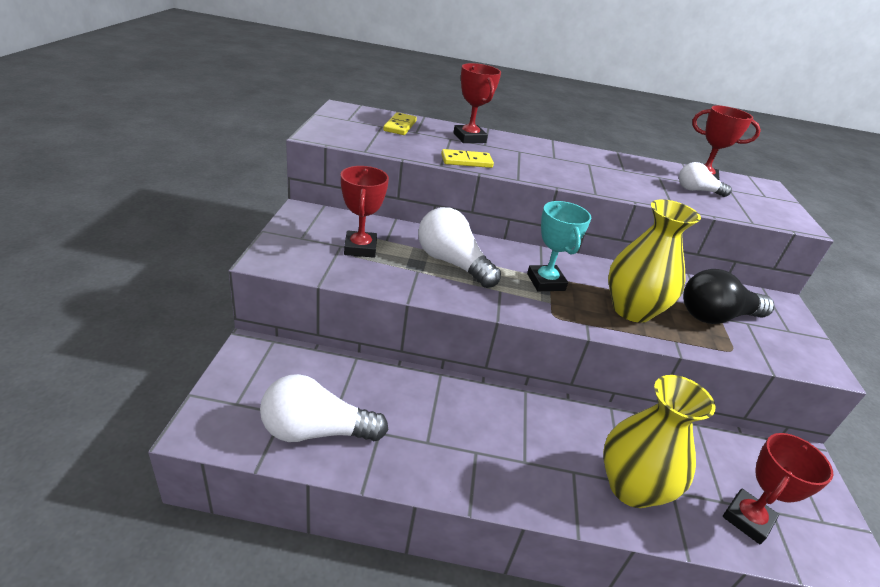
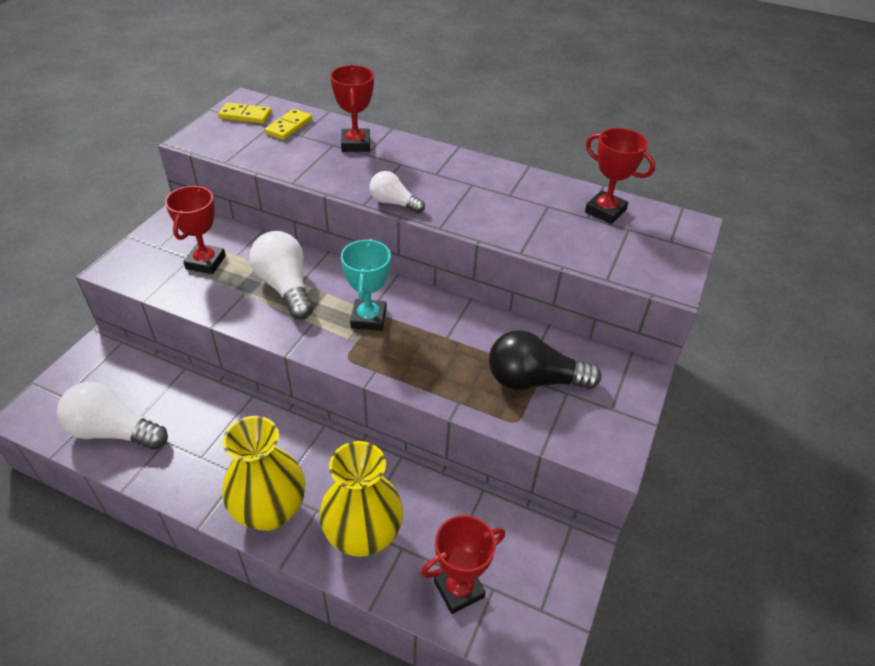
camera: 20 degrees right, 10 degrees up
yellow domino [441,149,494,168] -> yellow domino moved to [218,102,271,124]
yellow vase [608,199,701,323] -> yellow vase moved to [222,416,305,531]
white light bulb [679,162,732,197] -> white light bulb moved to [370,171,425,213]

